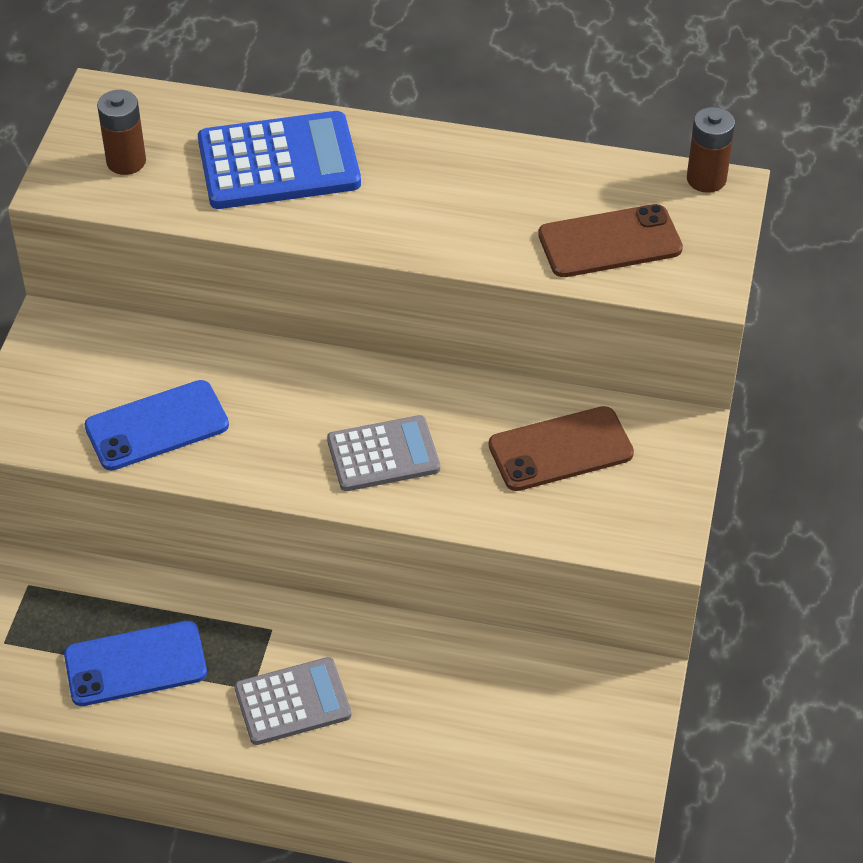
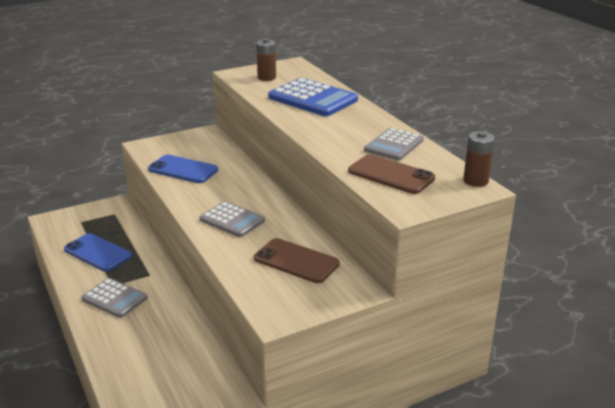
camera: 50 degrees right, 20 degrees down
none -> grey calculator [364,128,424,161]

